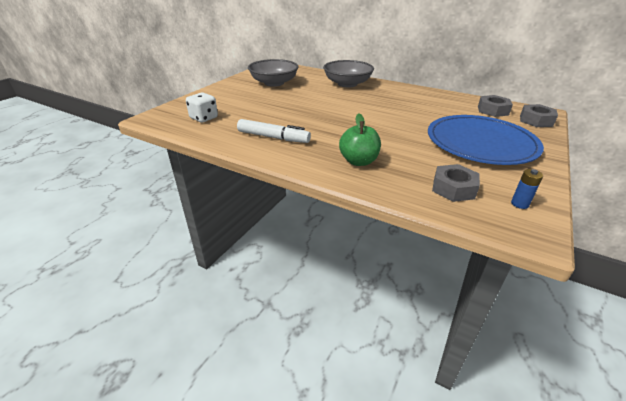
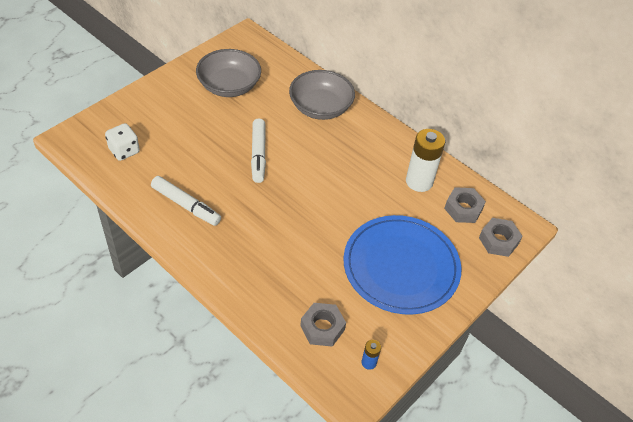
camera: 10 degrees right, 15 degrees up
green apple [339,113,381,166] -> none
none -> white marker [251,119,266,183]
none -> white battery [406,129,445,192]

